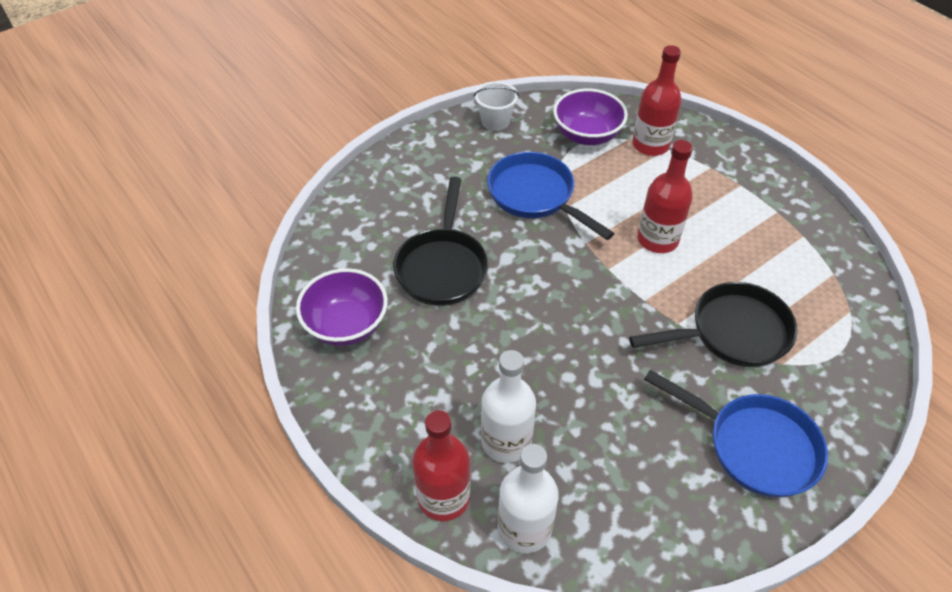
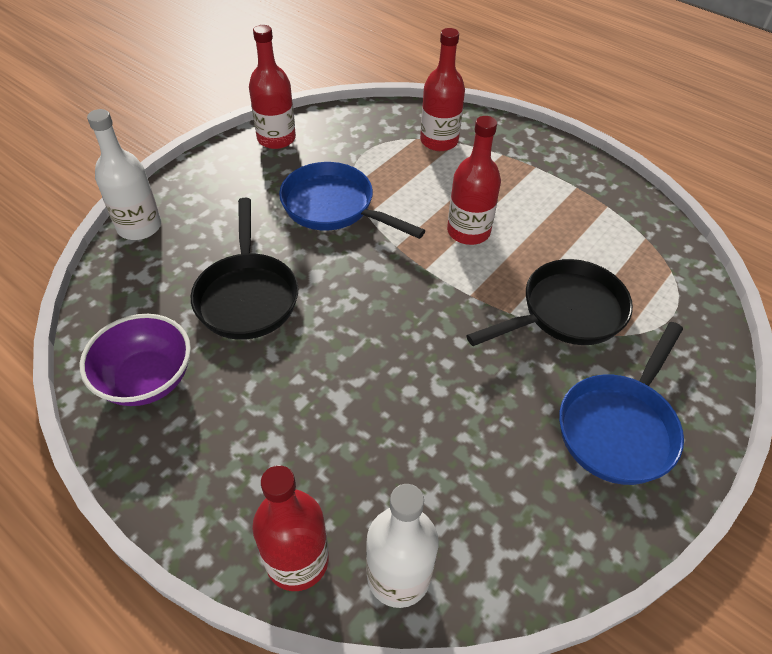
camera: 15 degrees left, 0 degrees up
white bucket [474,81,519,131] -> red bottle [249,25,296,149]
white bottle [481,350,536,463] -> white bottle moved to [87,109,161,240]
purple bowl [553,89,628,145] -> none
blue pan [644,370,828,498] -> blue pan turned 105 degrees clockwise [559,322,684,485]

